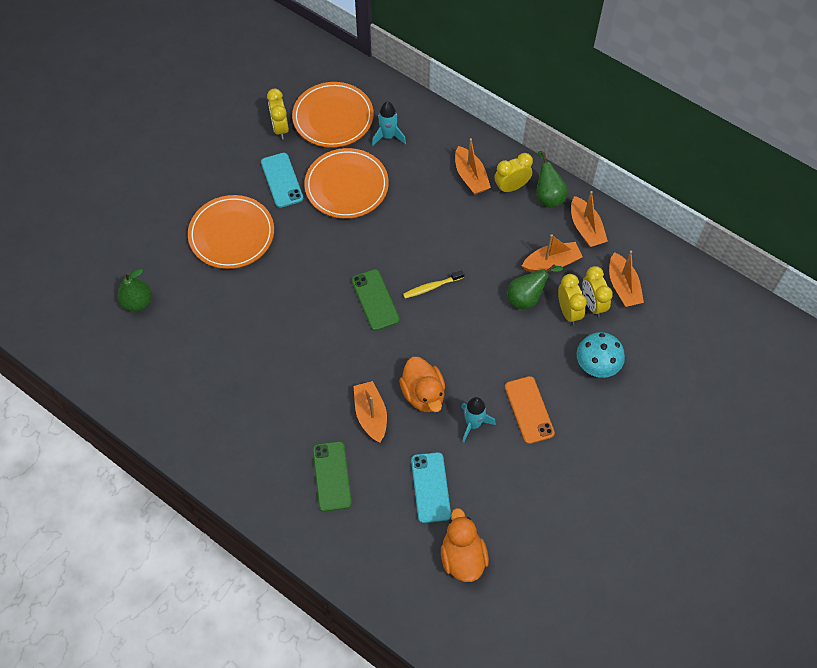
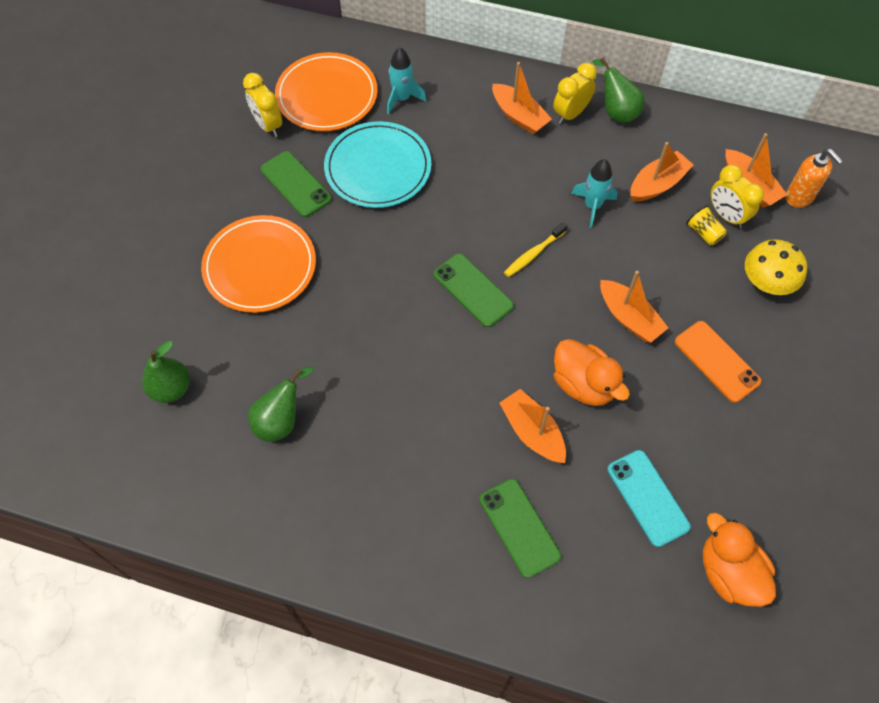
camera: 20 degrees left, 0 degrees up
turquoise phone [261,153,303,208] -> green phone [260,151,332,217]
orange plate [304,148,389,219] -> turquoise plate [324,121,431,208]
turquoise rocket [461,397,496,443] -> turquoise rocket moved to [571,159,617,228]
green pear [507,265,563,309] -> green pear moved to [248,367,314,442]
yellow clock [558,274,587,325] -> yellow cup [686,205,727,245]
orange boat [571,191,608,247] -> orange boat moved to [600,271,668,343]
turquoise mushroom [577,332,625,378] -> yellow mushroom [745,239,807,295]
none -> orange soap dispenser [785,149,843,208]

